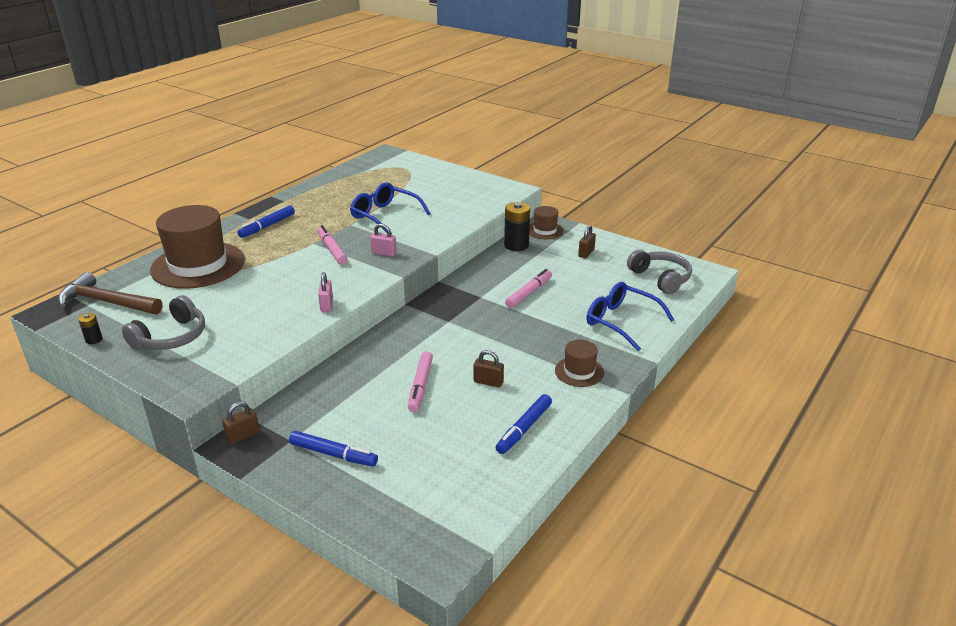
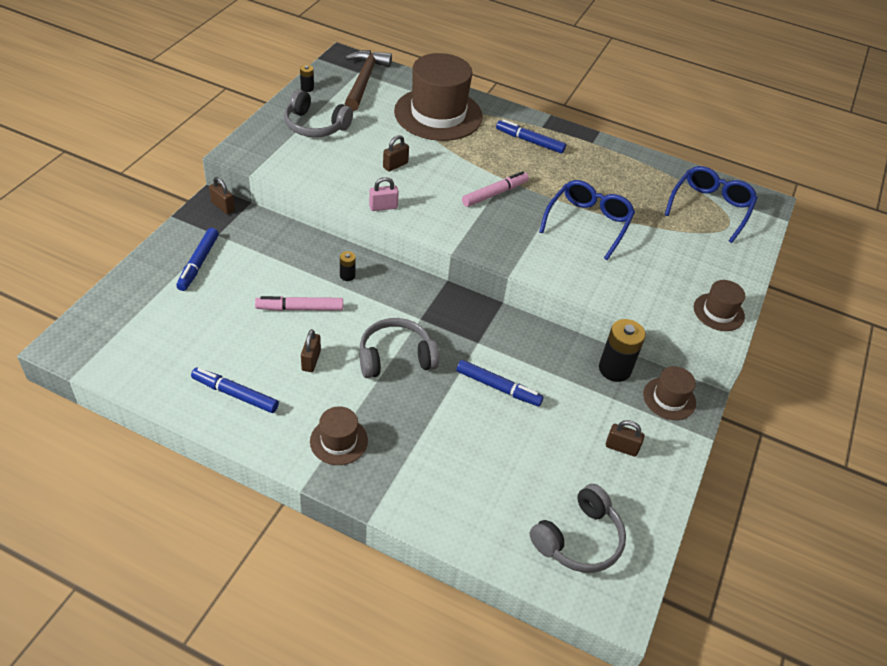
camera: 75 degrees right, 15 degrees up
pink padlock [370,223,397,256] -> none
pink marker [505,269,552,308] -> blue marker [456,360,543,406]
blue glasses [587,282,674,351] -> blue glasses moved to [665,166,758,243]
none -> black battery [340,251,356,281]
none -> grey headphones [360,318,439,378]
none -> brown padlock [383,135,409,172]
none -> brown hat [694,280,745,331]

